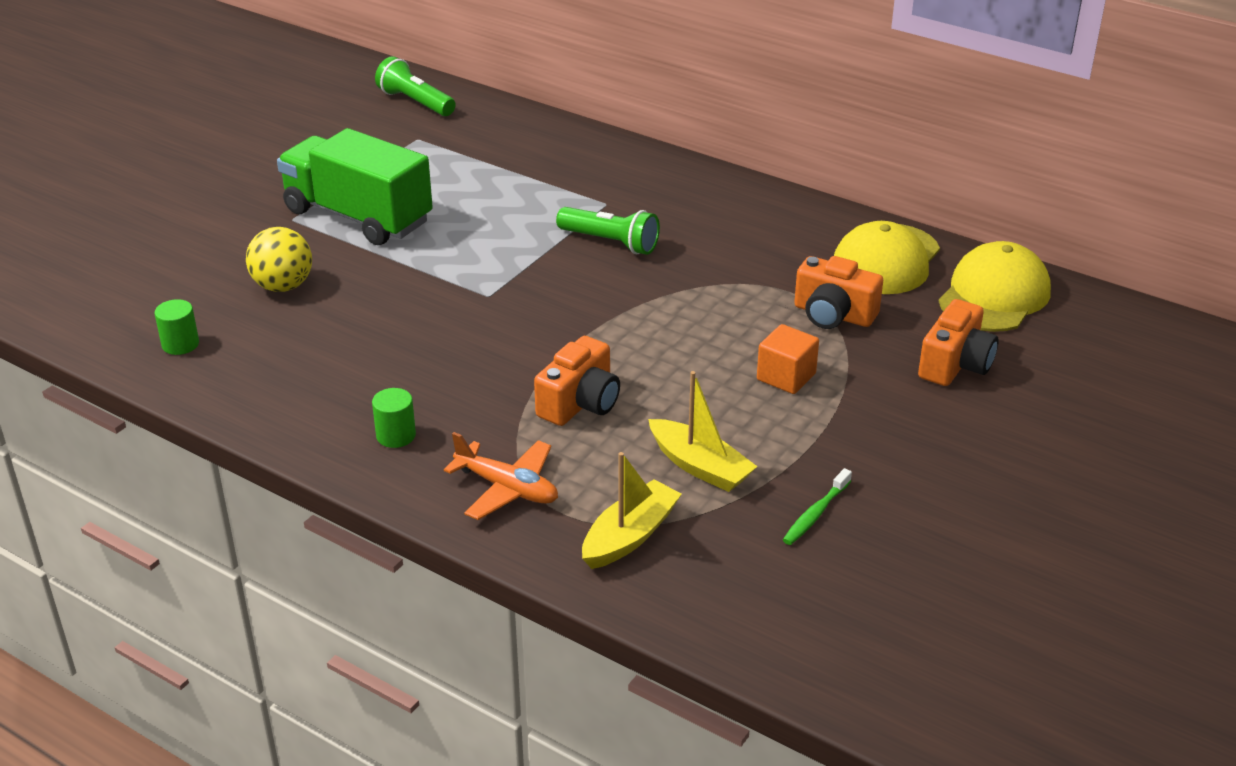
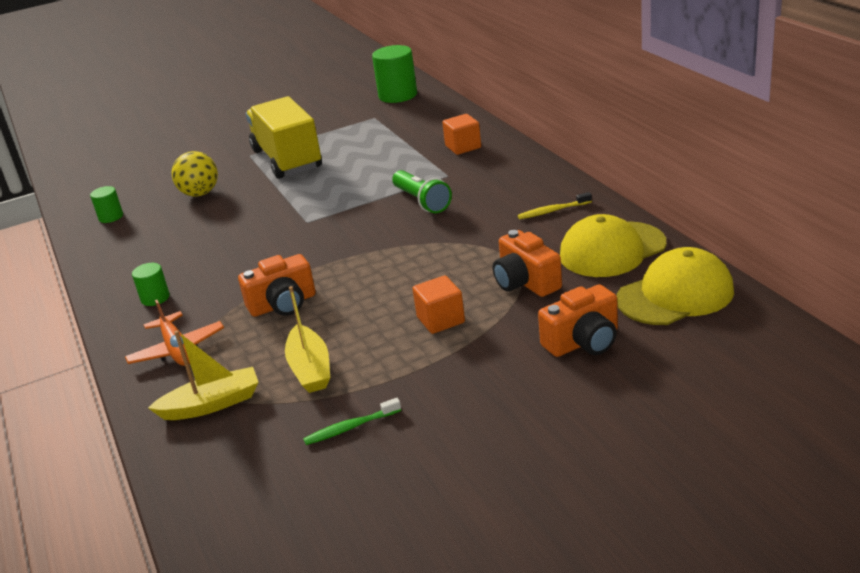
camera: 35 degrees right, 5 degrees down
green truck [277,128,433,245] -> yellow truck [246,96,322,179]
green flashlight [375,56,456,116] -> green cylinder [372,45,417,103]
none -> orange cube [442,114,481,155]
none -> yellow toothbrush [518,192,592,219]

